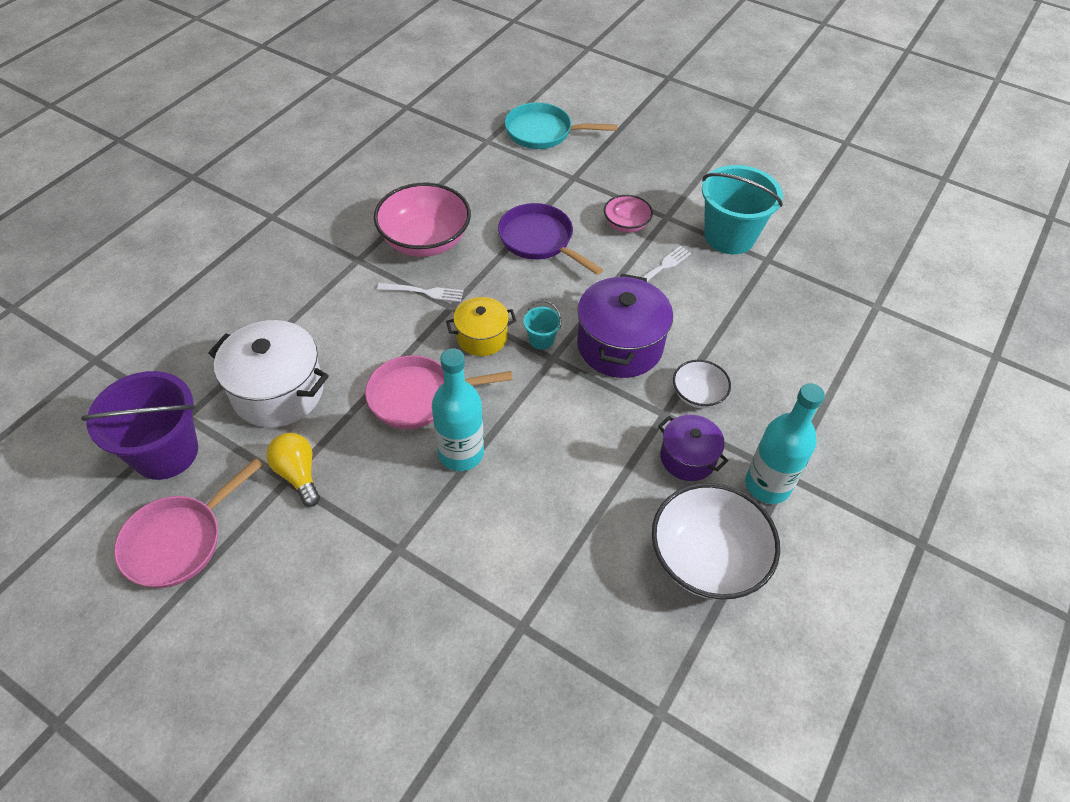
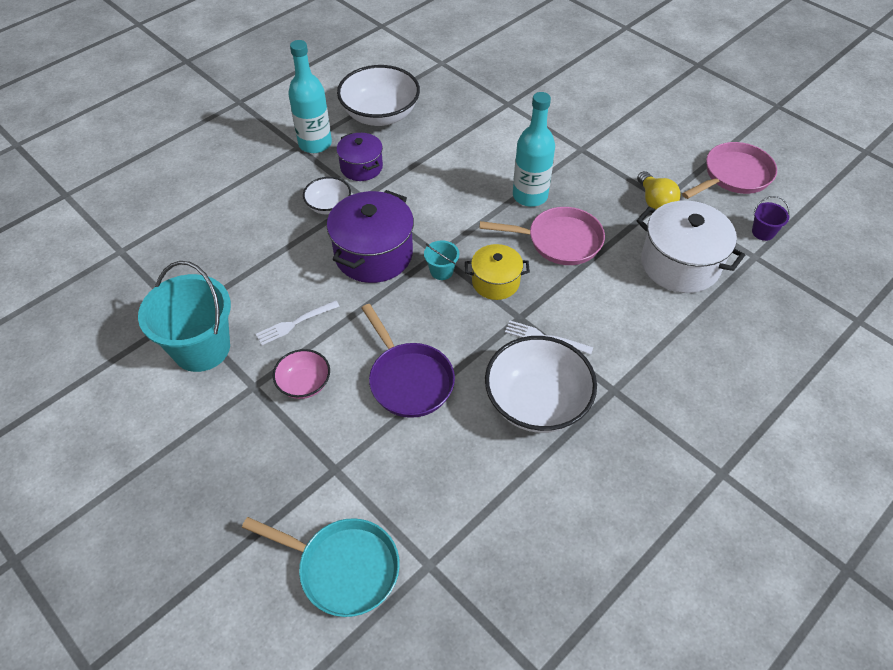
camera: 165 degrees left, 0 degrees up
purple bucket [81,371,198,480] -> purple bucket [752,196,790,241], size x0.44
pink bowl [374,183,471,257] -> white bowl [485,336,597,433]

